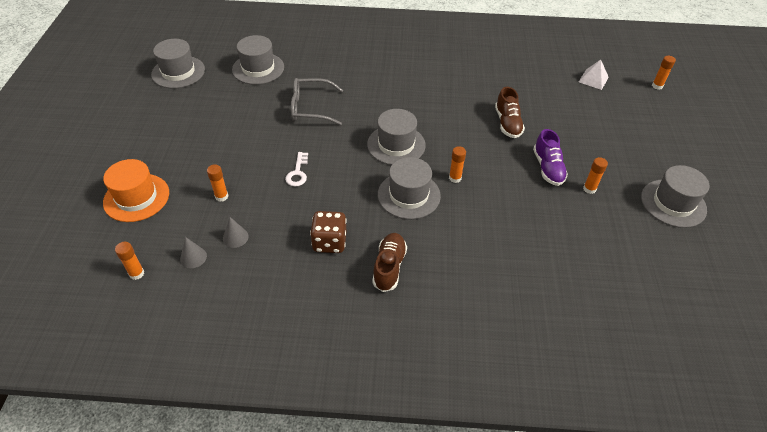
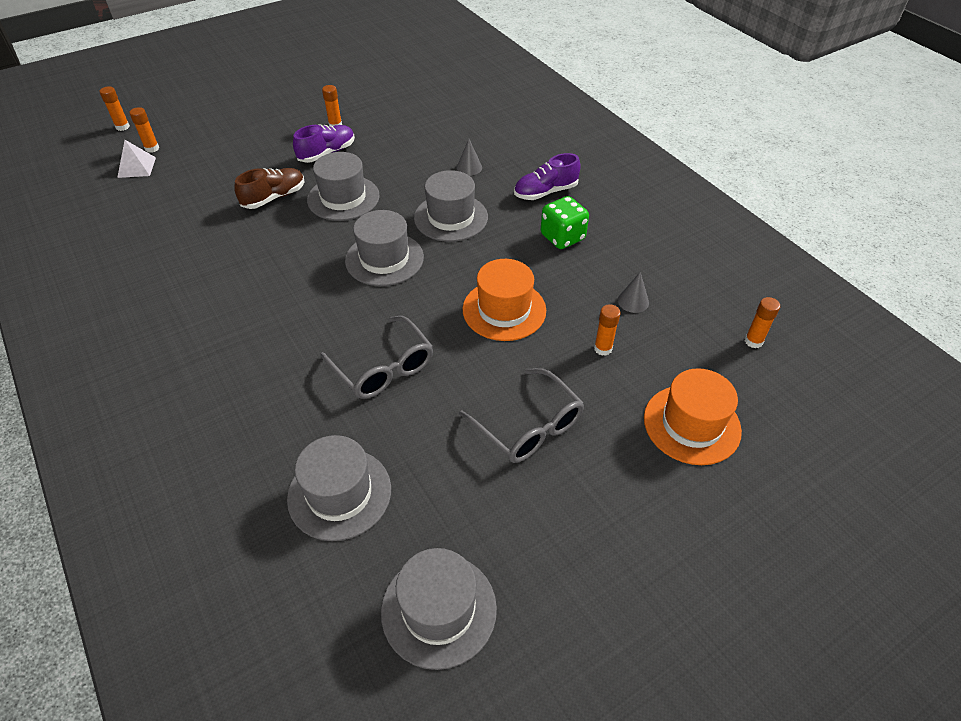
camera: 125 degrees left, 0 degrees up
grey cone [180,237,207,268] -> grey cone moved to [456,139,482,176]
white key [285,152,308,186] -> orange hat [463,259,546,341]
brown dice [310,211,347,253] -> green dice [541,196,589,249]
brown shoe [372,233,407,292] -> purple shoe [514,153,581,200]
orange glue stick [449,146,466,183] -> orange glue stick moved to [129,107,159,153]
grey hat [641,165,710,228] -> grey hat moved to [307,152,380,221]
none -> grey glasses [459,368,584,463]

